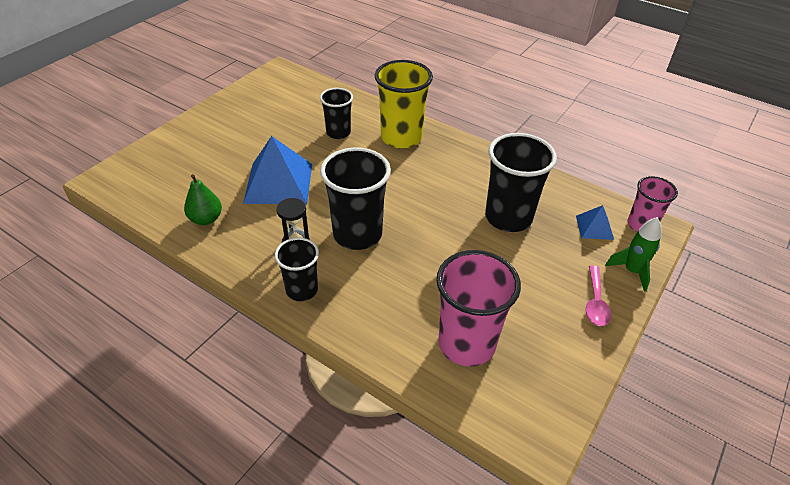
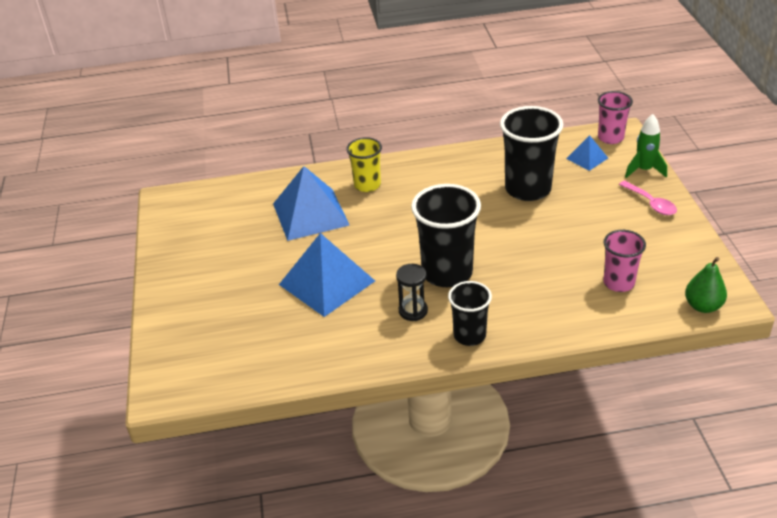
camera: 40 degrees left, 5 degrees down
green pear [184,174,222,225] -> green pear moved to [685,257,727,313]
black cup [320,88,353,139] -> blue pyramid [273,166,349,241]
yellow cup [375,60,433,149] -> yellow cup [346,137,382,192], size x0.59
pink cup [436,250,521,367] -> pink cup [603,230,646,292], size x0.59

